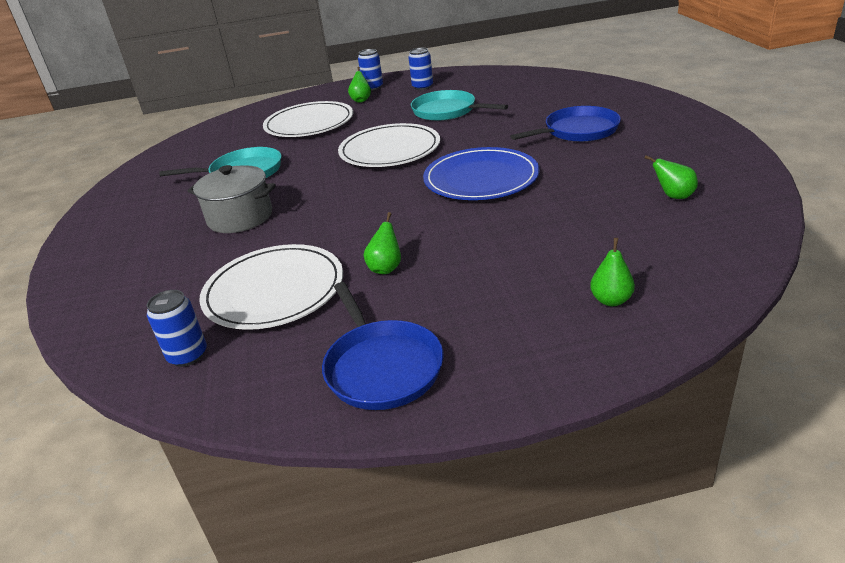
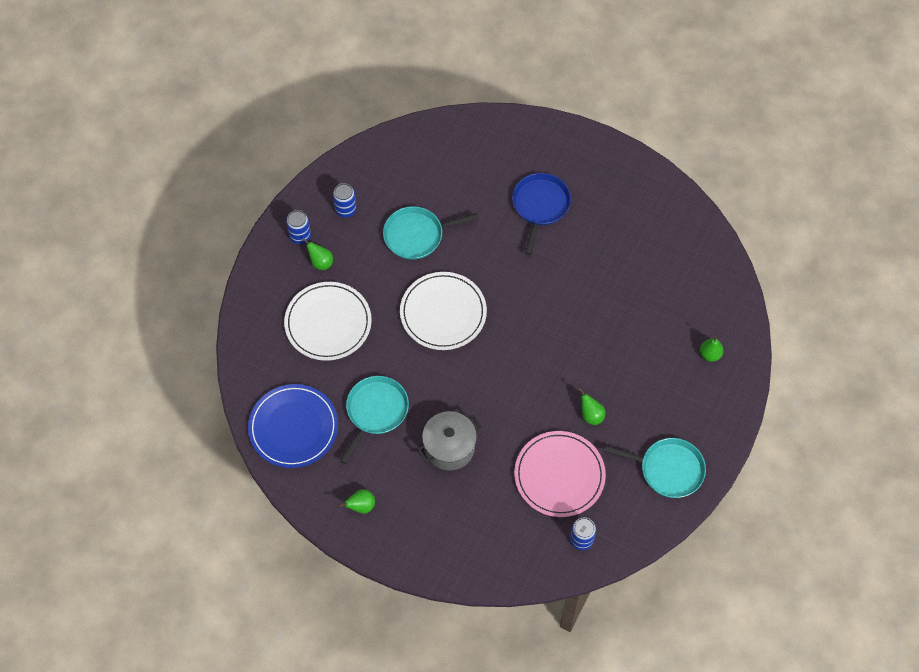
camera: 55 degrees left, 30 degrees up
white plate [199,244,343,330] -> pink plate [514,431,606,517]
blue pan [322,282,443,410] -> turquoise pan [603,438,706,498]
blue plate [423,147,539,200] -> blue plate moved to [248,384,338,468]
green pear [644,155,698,199] -> green pear moved to [339,489,375,514]

